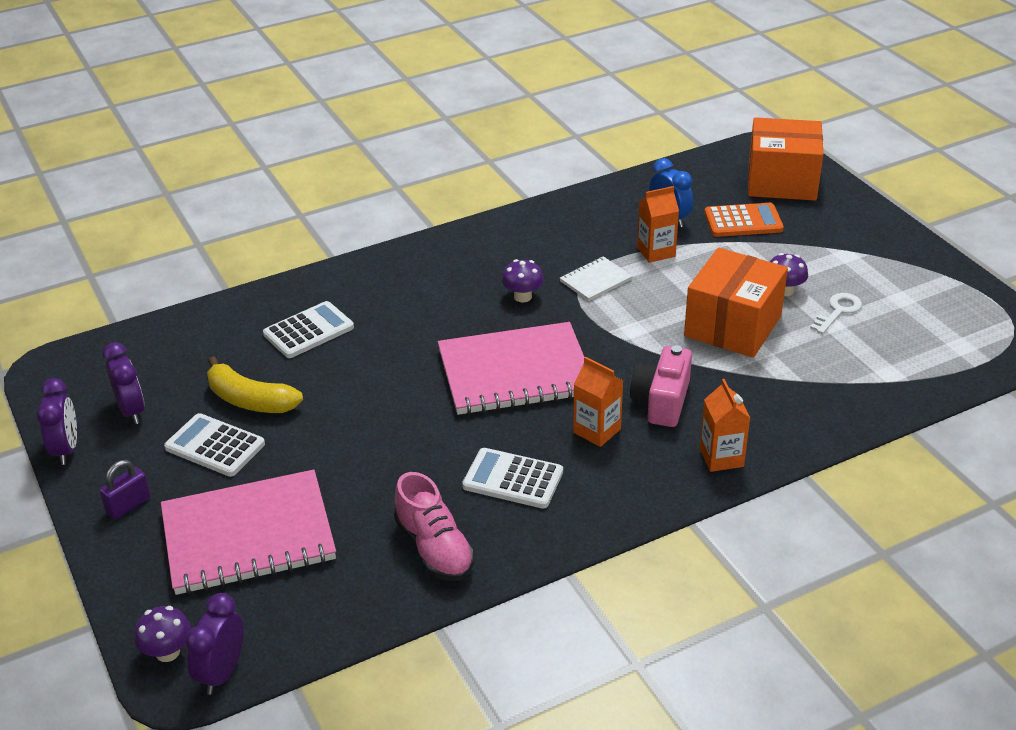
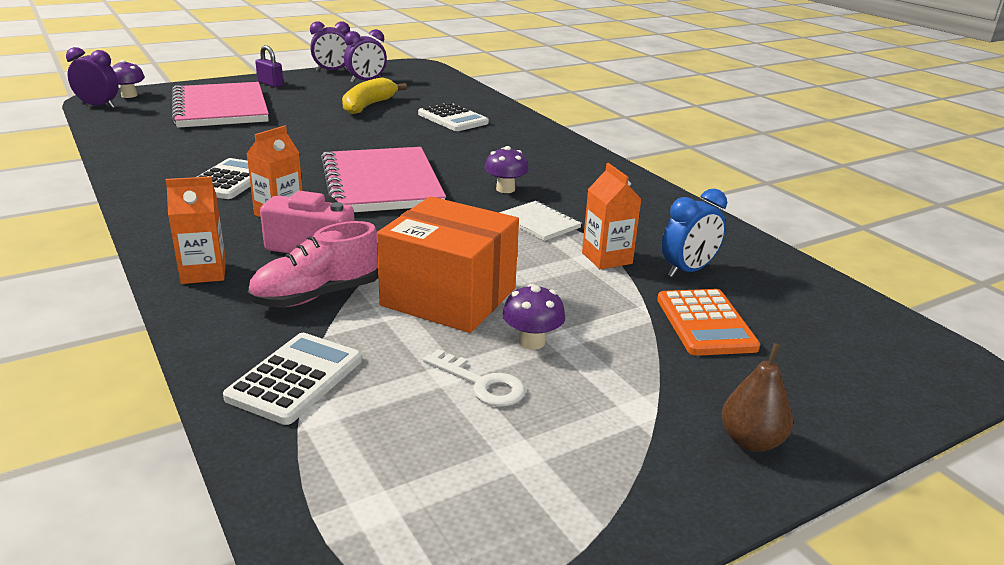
camera: 85 degrees right, 10 degrees down
white calculator [164,413,265,477] -> white calculator moved to [223,333,362,425]
pink shoe [394,472,475,581] -> pink shoe moved to [248,221,378,307]
orange box [748,117,824,201] -> none
none -> brown pear [721,343,793,452]

